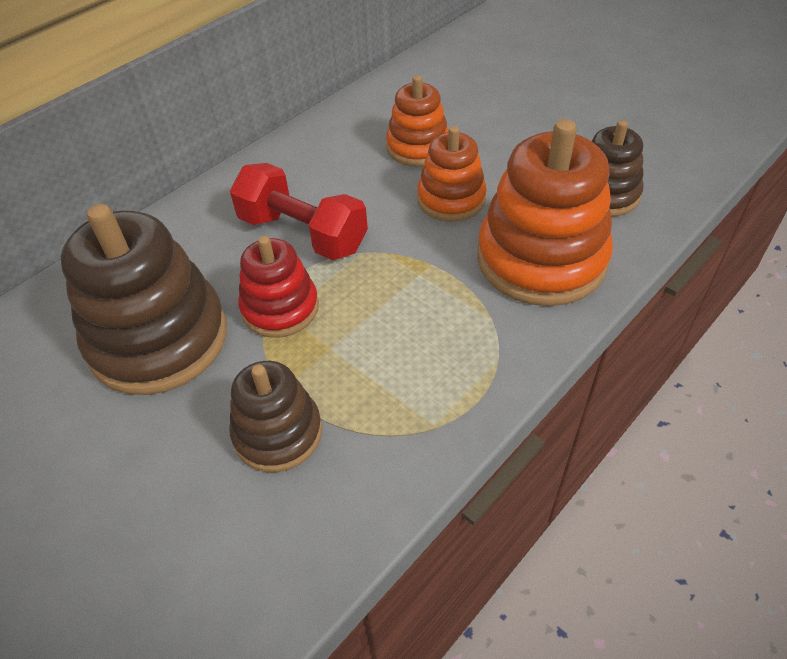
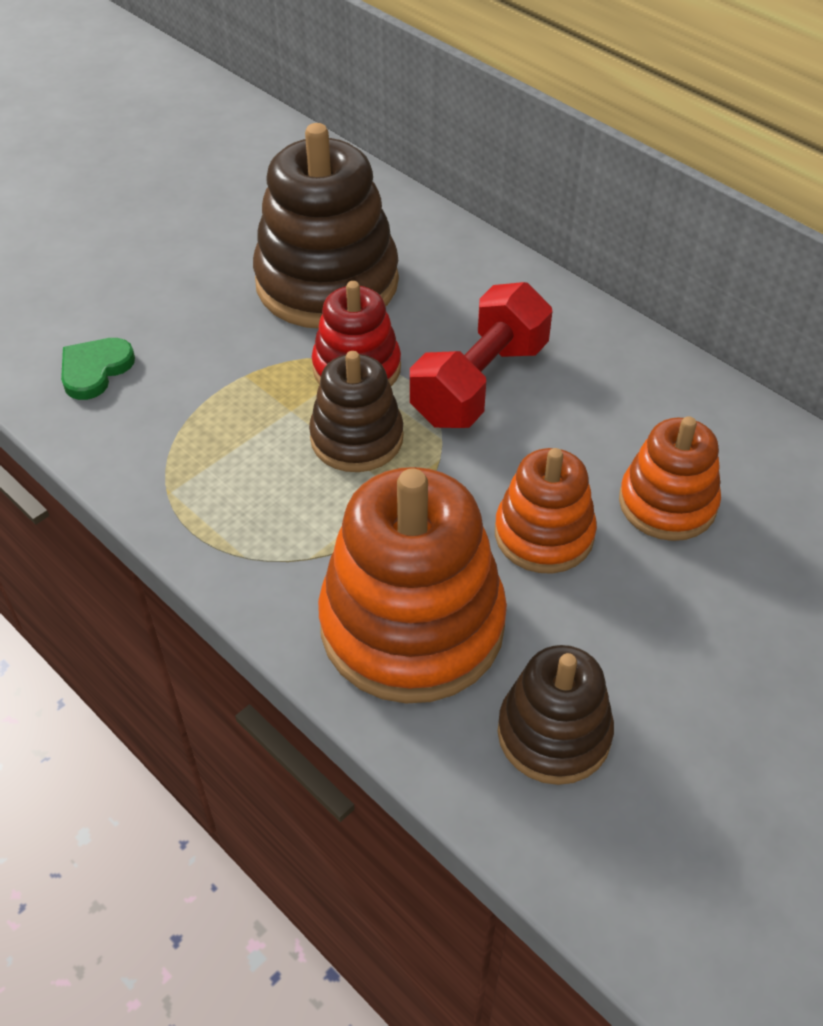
camera: 90 degrees right, 0 degrees up
brown stacking toy [229,361,322,472] -> brown stacking toy moved to [309,351,404,472]
none -> green heart [61,338,135,400]

